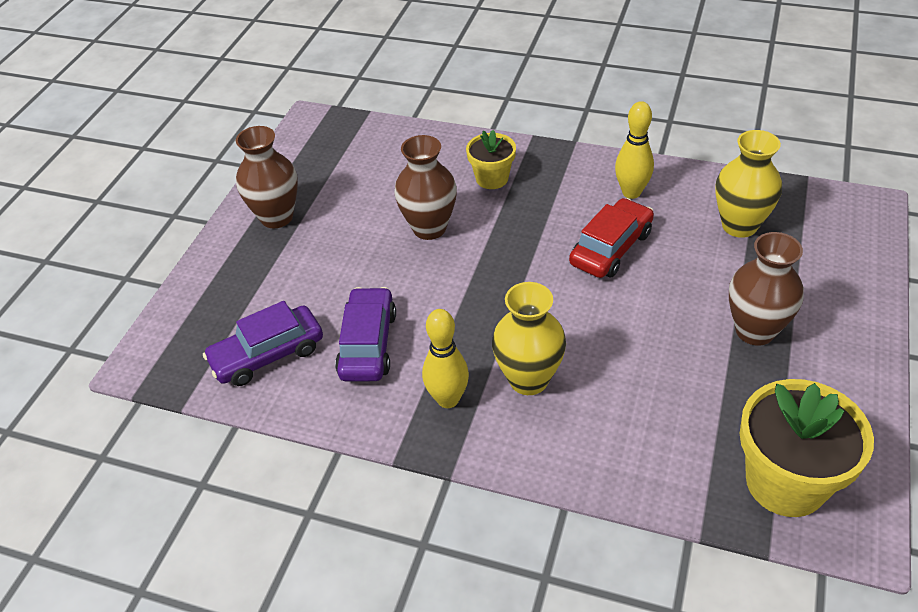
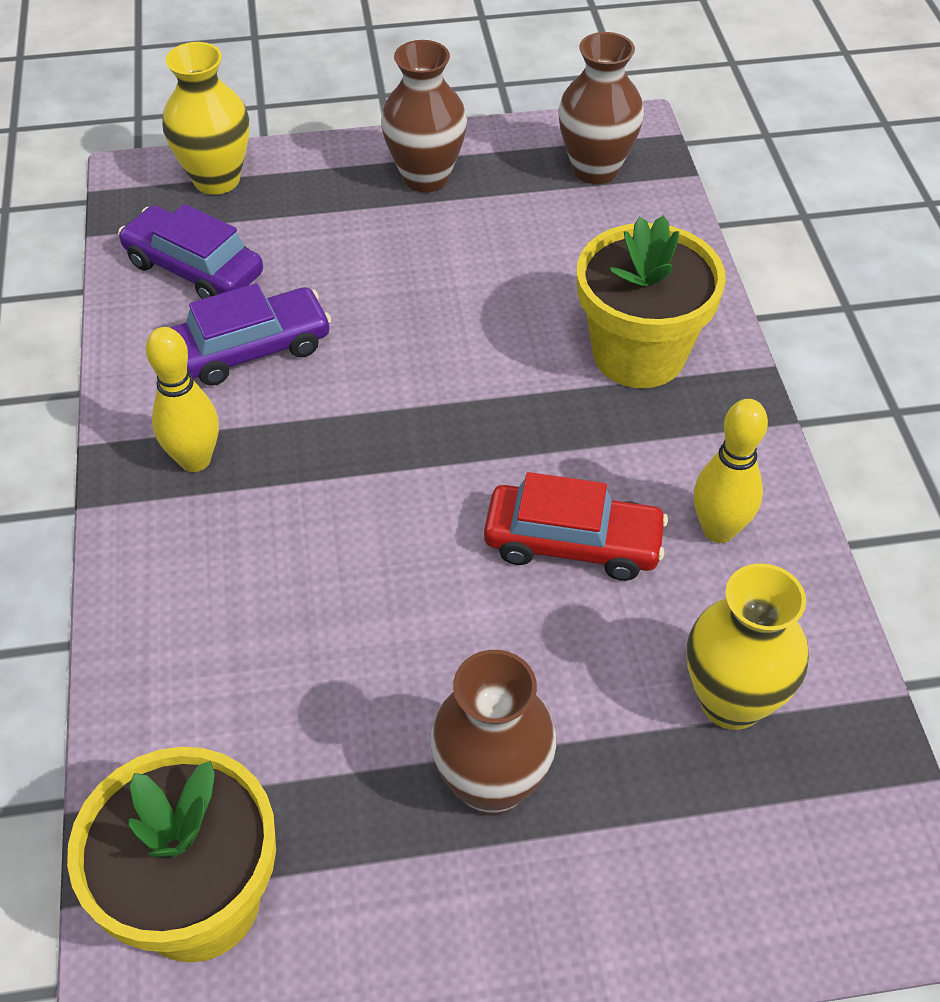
camera: 60 degrees right, 5 degrees up
brown vase [394,135,457,240] -> brown vase moved to [558,32,644,184]
yellow flower pot [466,130,516,189] -> yellow flower pot [577,215,726,388], size x1.76
yellow vase [492,282,566,395] -> yellow vase moved to [162,42,250,195]

